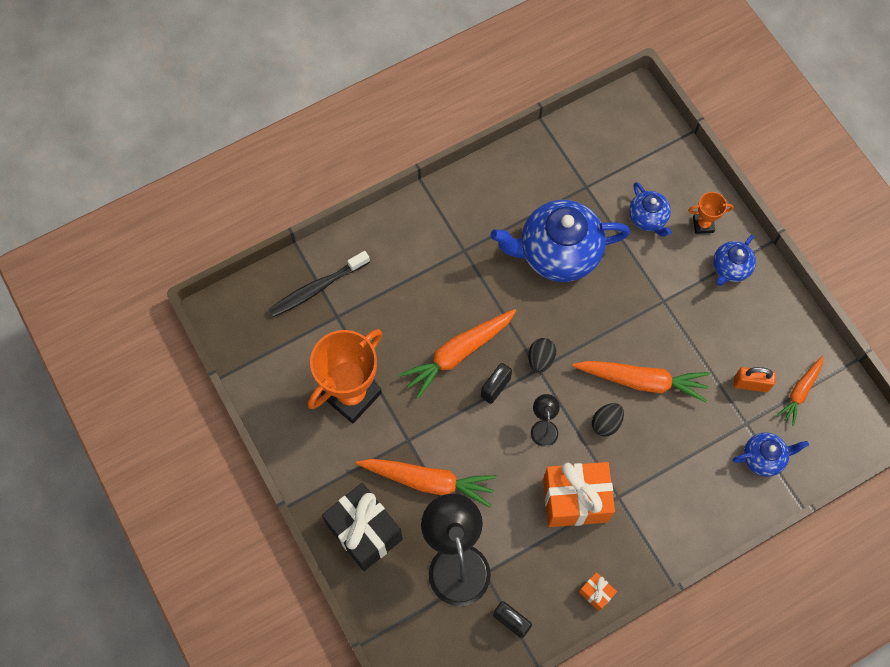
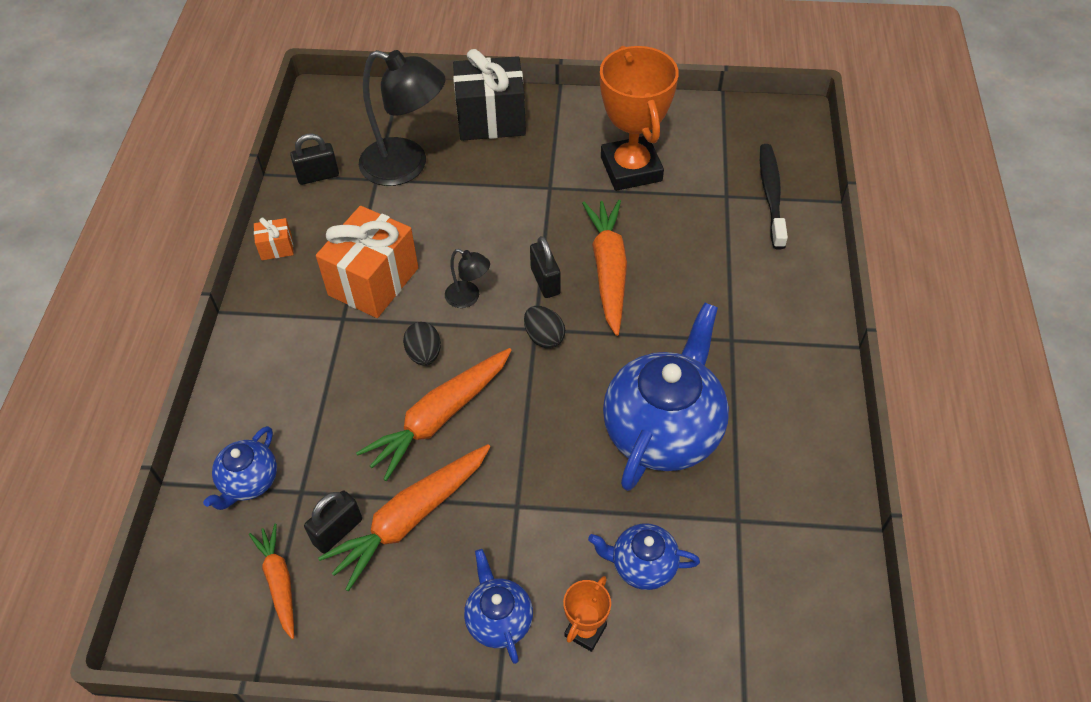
camera: 125 degrees right, 15 degrees down
orange carrot [356,459,497,507] -> orange carrot moved to [318,444,491,591]
orange padlock [734,367,776,392] -> black padlock [304,491,362,553]

